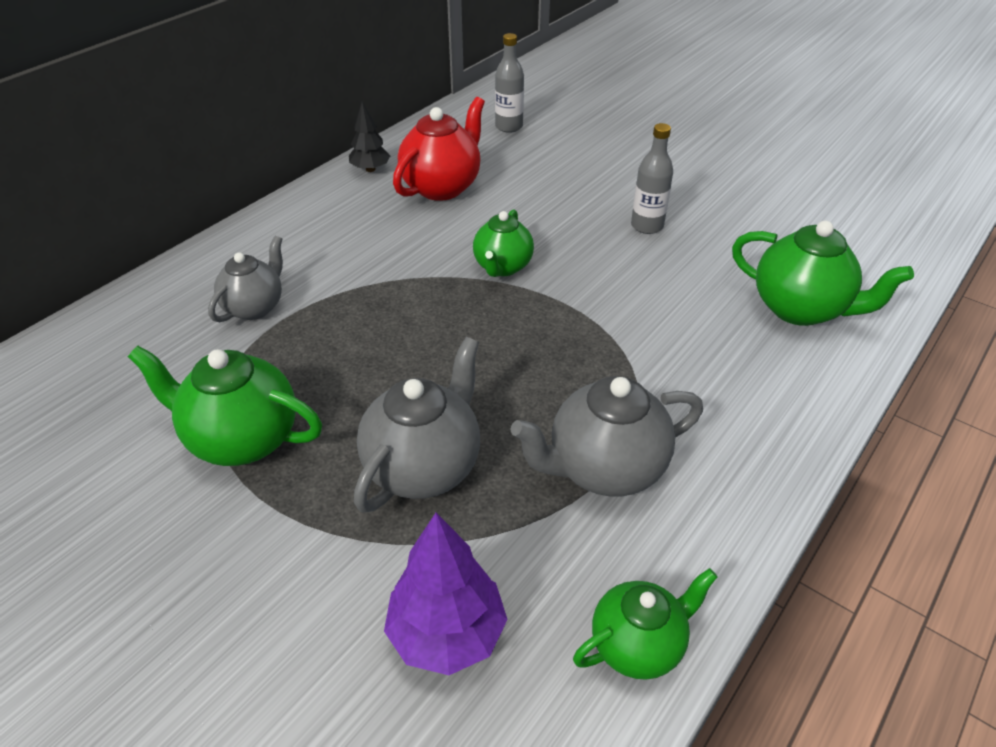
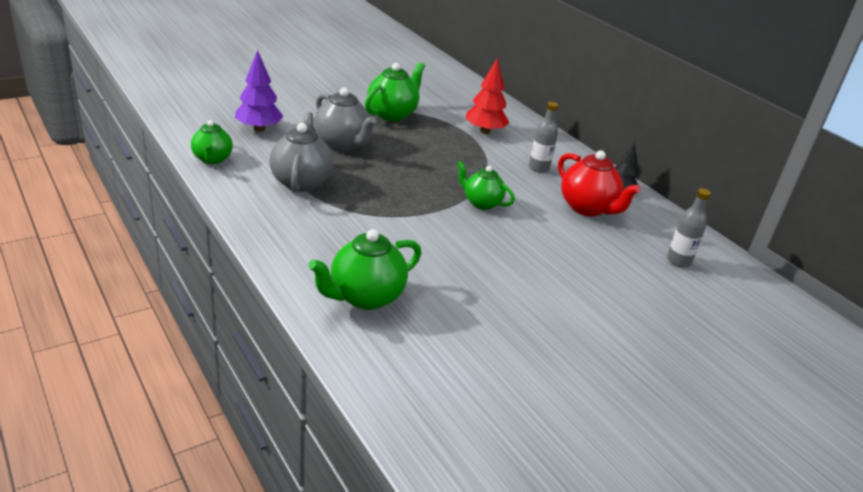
camera: 105 degrees right, 10 degrees down
grey teapot [208,236,283,322] -> red tree [465,58,510,134]
grey bottle [631,123,673,234] -> grey bottle moved to [529,102,558,173]

